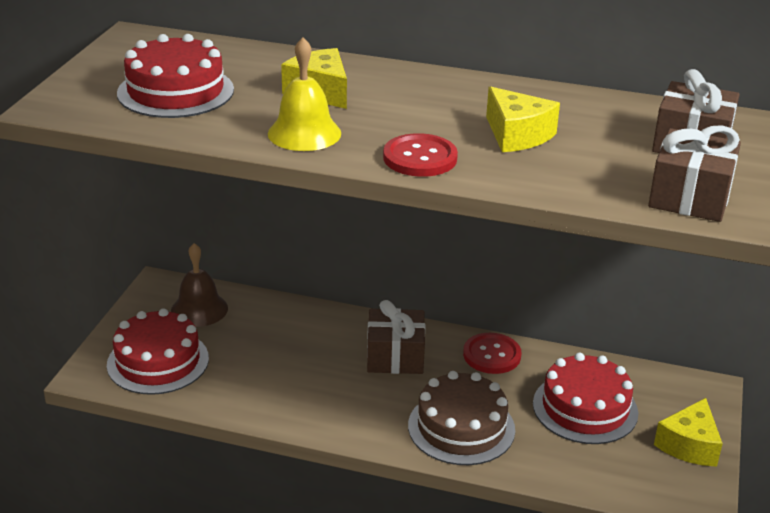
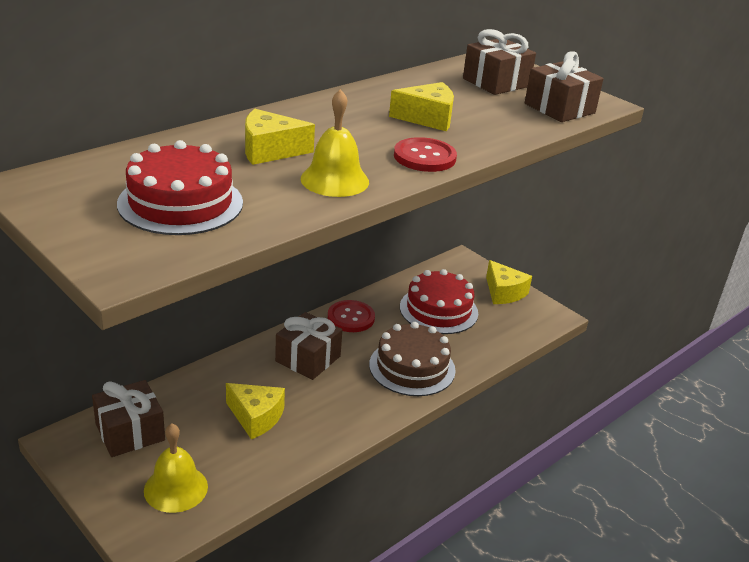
camera: 60 degrees left, 0 degrees up
red cake [107,308,209,395] -> yellow bell [144,423,208,513]
brown bell [171,243,228,327] -> brown gift [92,380,165,457]
none -> yellow cheese [226,383,285,439]

